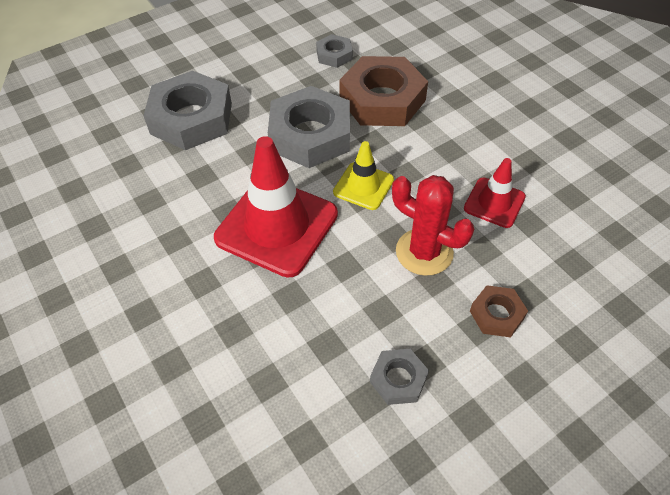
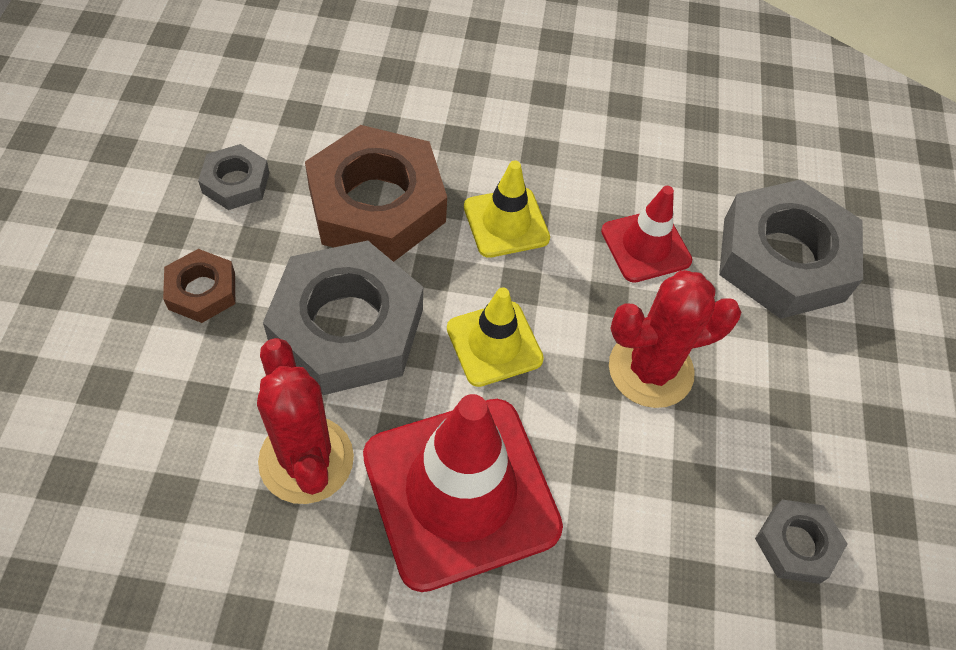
camera: 55 degrees left, 5 degrees up
grey nut [144,71,232,150] -> grey nut moved to [719,180,863,319]
brown nut [470,285,528,337] -> brown nut moved to [163,249,235,323]
none -> red cactus [257,338,354,504]
none -> yellow traffic cone [464,160,550,258]

